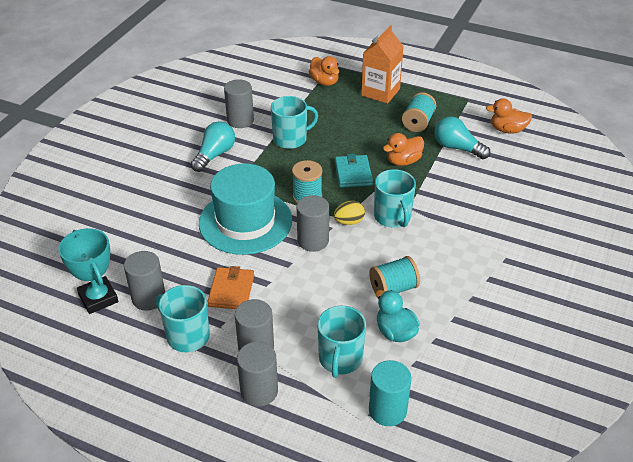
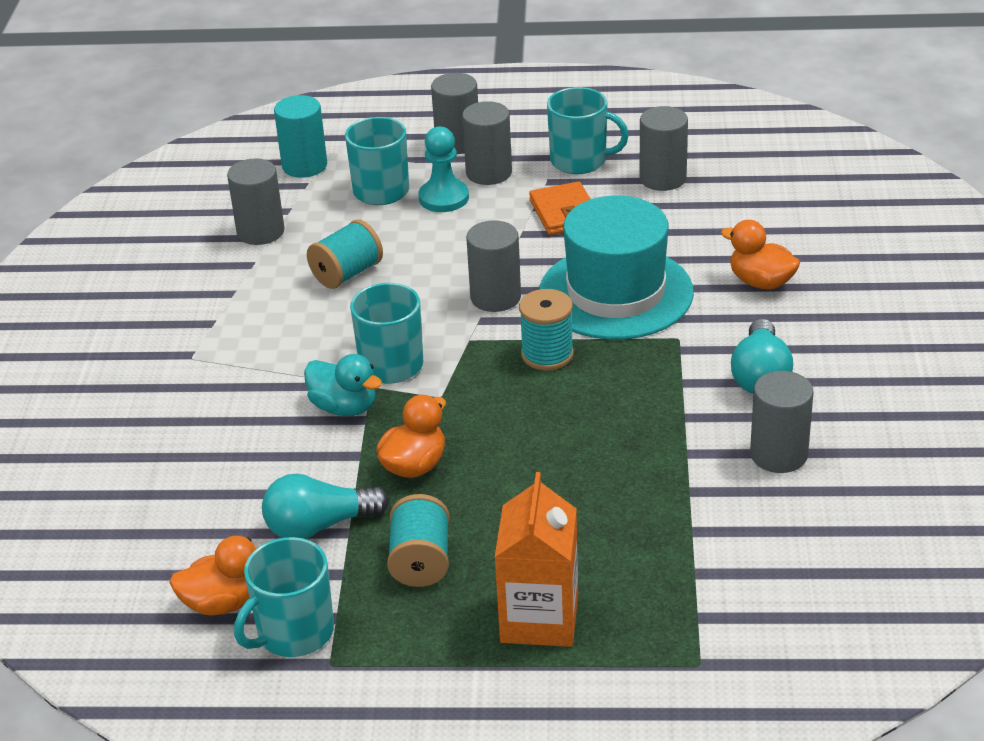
camera: 160 degrees right, 5 degrees down
turquoise trophy [59,228,119,314] -> none
turquoise mug [271,96,318,149] -> turquoise mug moved to [234,537,334,657]
orange duck [308,56,340,86] -> orange duck moved to [721,220,800,290]
yellow egg [334,201,365,225] -> none
turquoise wallet [335,154,373,188] -> none
turquoise duck [376,290,420,342] -> turquoise duck moved to [304,354,382,416]
turquoise light bulb [435,116,490,159] -> turquoise light bulb turned 150 degrees clockwise [262,473,389,539]
none -> grey cylinder [227,159,284,245]
none -> turquoise pawn [419,126,469,212]

